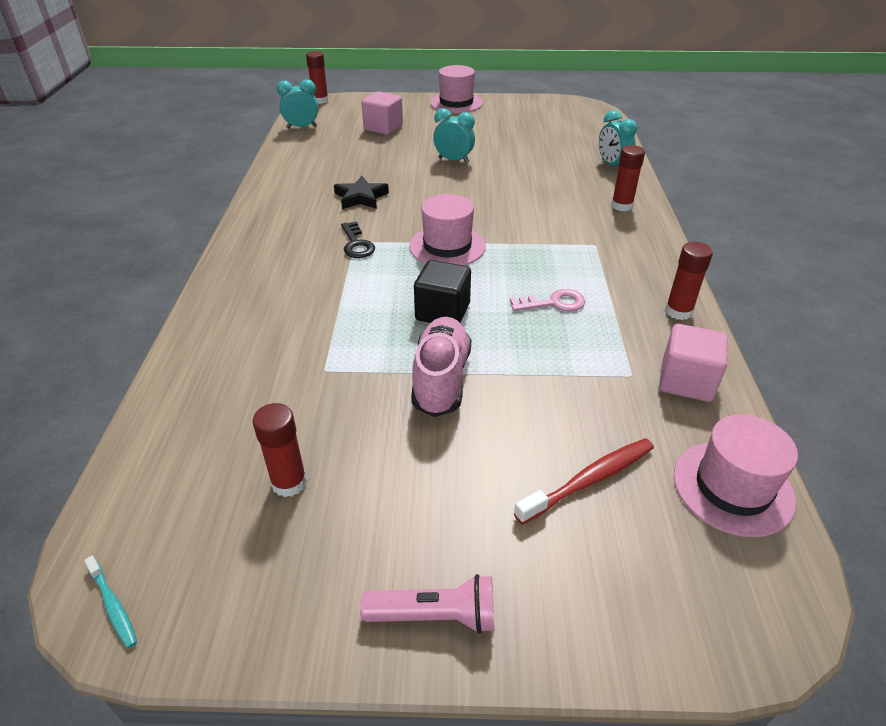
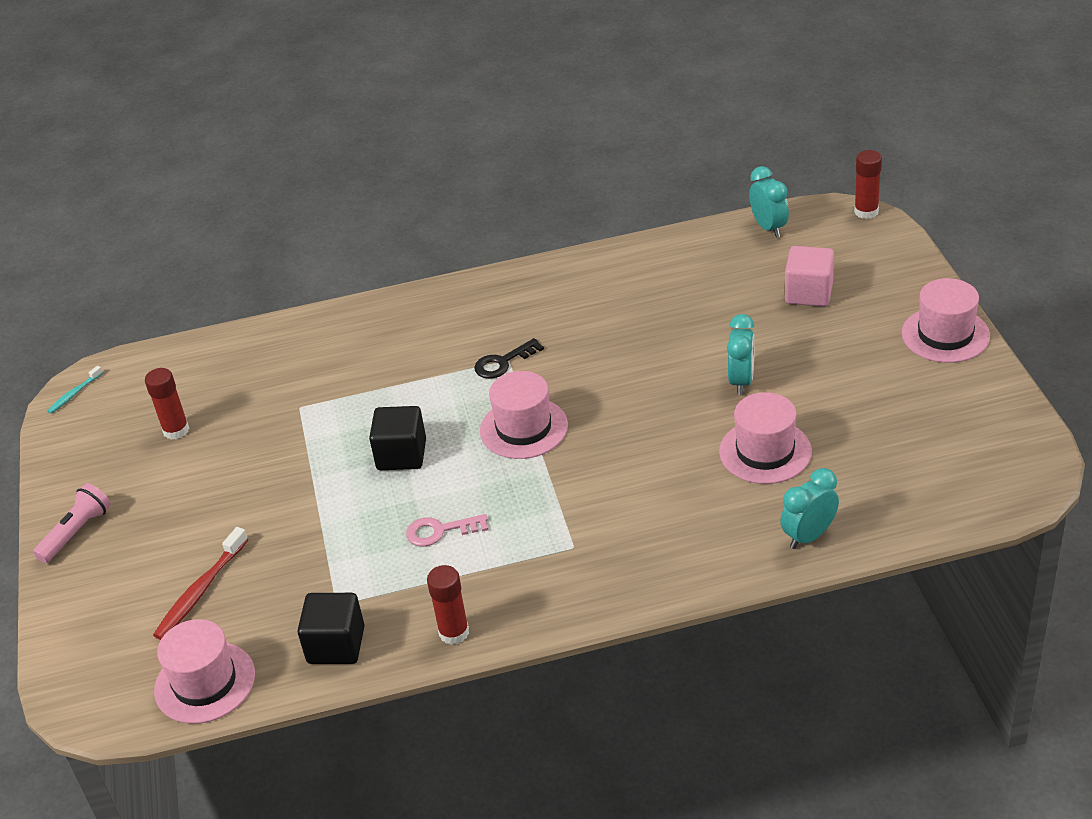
camera: 80 degrees right, 0 degrees up
black star [334,176,389,209] -> none
pink flashlight [360,574,494,634] -> pink flashlight turned 135 degrees counterclockwise [33,483,111,563]
pink shoe [411,317,471,417] -> none
pink key [510,289,585,311] -> pink key turned 105 degrees clockwise [406,514,488,547]
red toothbrush [514,438,654,524] -> red toothbrush turned 75 degrees clockwise [153,527,248,640]
red glue stick [611,145,645,211] -> none
pink cube [659,324,728,402] -> black cube [297,593,365,664]
none -> pink hat [719,392,812,484]

